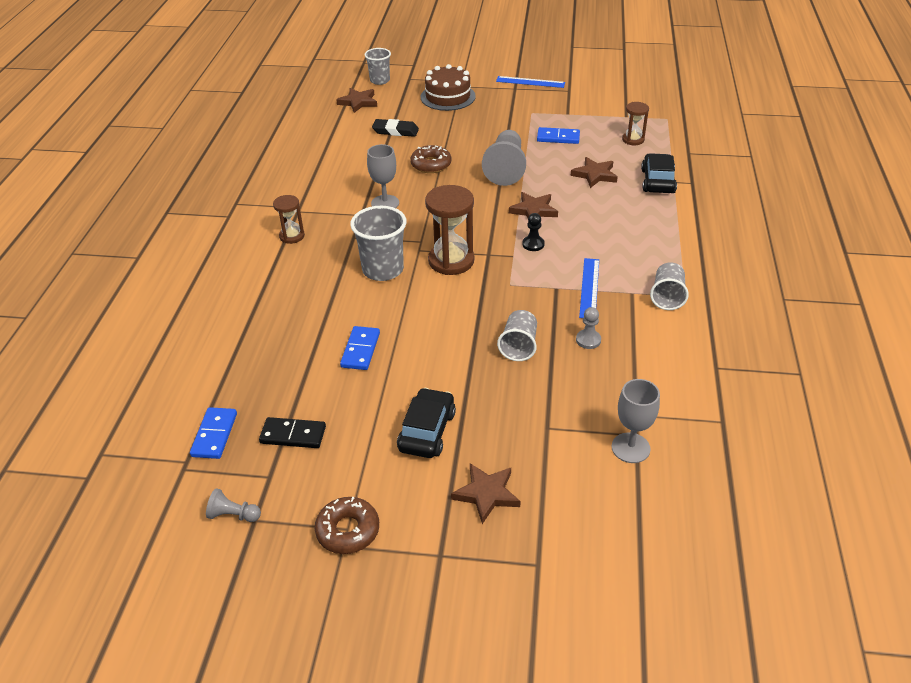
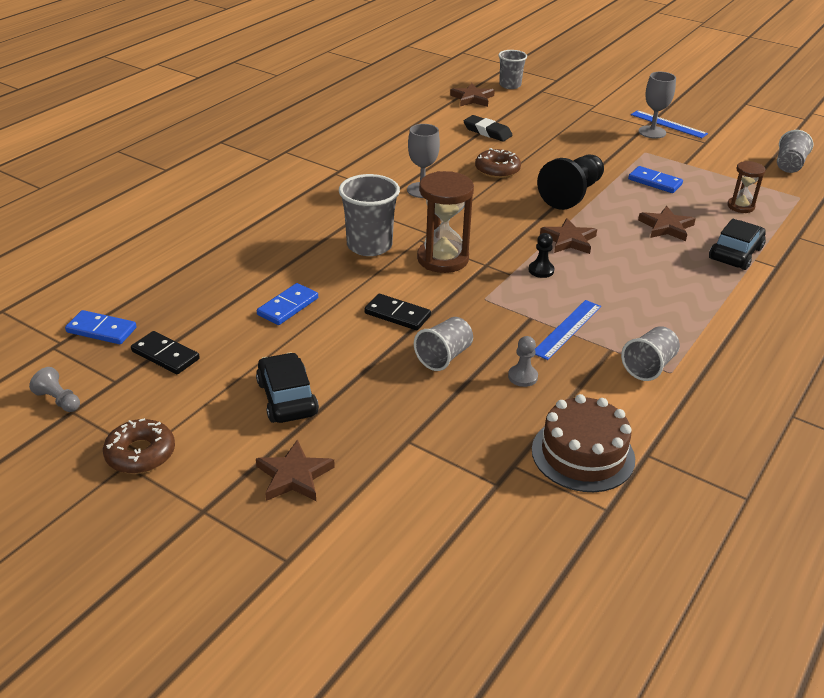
camera: 25 degrees right, 5 degrees down
blue domino [190,407,237,459] -> blue domino turned 75 degrees clockwise [65,310,137,344]
brown hourglass [273,195,305,244] -> none
black car [397,388,456,458] -> black car turned 60 degrees counterclockwise [256,352,319,423]
brown cake [421,64,476,111] -> brown cake moved to [532,394,635,492]
grey pawn [482,130,526,186] -> black pawn [537,154,604,210]
grey goblet [612,379,660,463] -> grey goblet moved to [639,72,676,139]
none -> black domino [364,294,431,330]
none -> grey cup [777,130,813,173]

